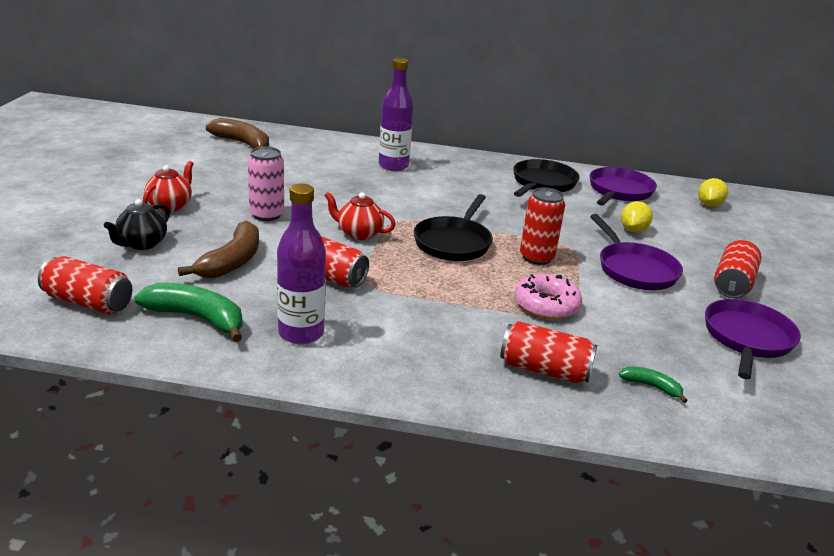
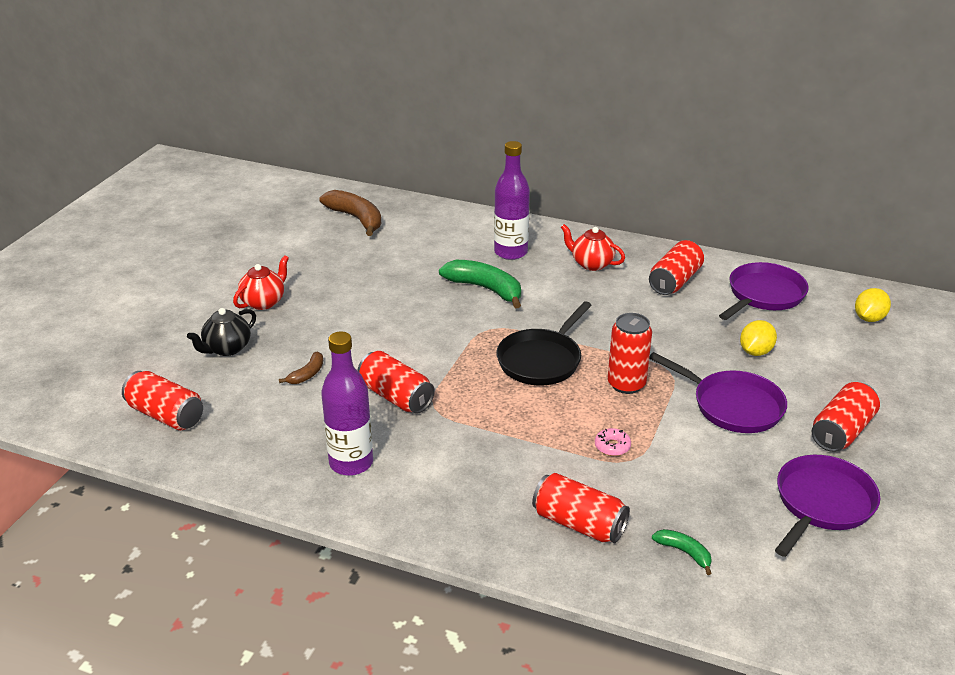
camera: 15 degrees right, 5 degrees up
green banana [134,283,243,342] -> green banana moved to [439,260,521,308]
brown banana [178,221,259,279] -> brown banana [279,352,323,384], size x0.51
pink can [248,147,284,221] -> none
red teapot [324,192,396,240] -> red teapot moved to [561,224,625,271]
black pan [513,159,580,197] -> red can [649,240,704,295]
pink donut [515,274,582,320] -> pink donut [595,428,631,456], size x0.52
purple pan [590,214,683,290] -> purple pan turned 45 degrees counterclockwise [649,352,787,433]

